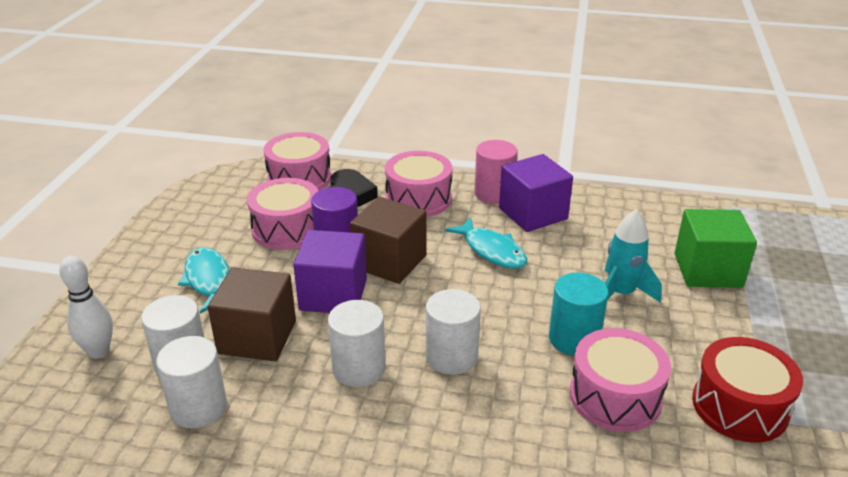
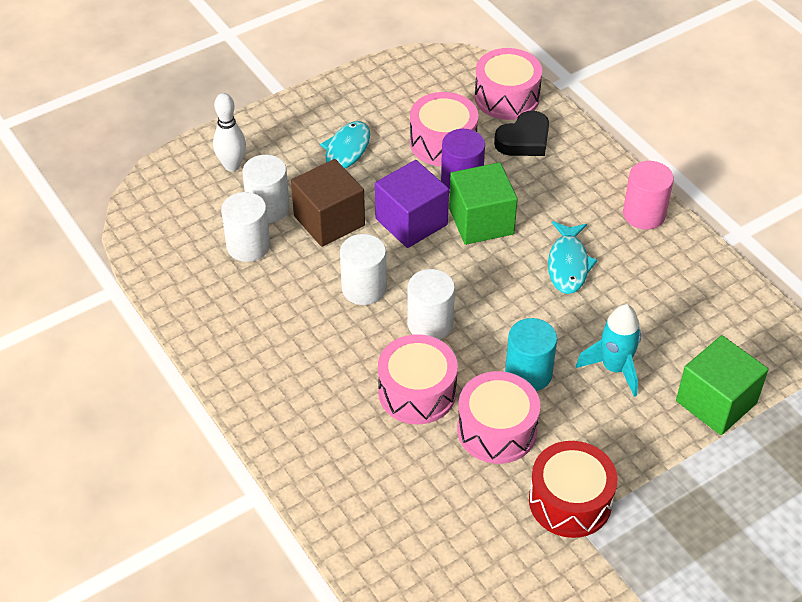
camera: 45 degrees right, 15 degrees up
brown cube [350,197,426,284] -> green cube [449,162,518,245]
pink drum [385,151,452,217] -> pink drum moved to [378,334,458,424]
purple cube [499,154,573,232] -> none

